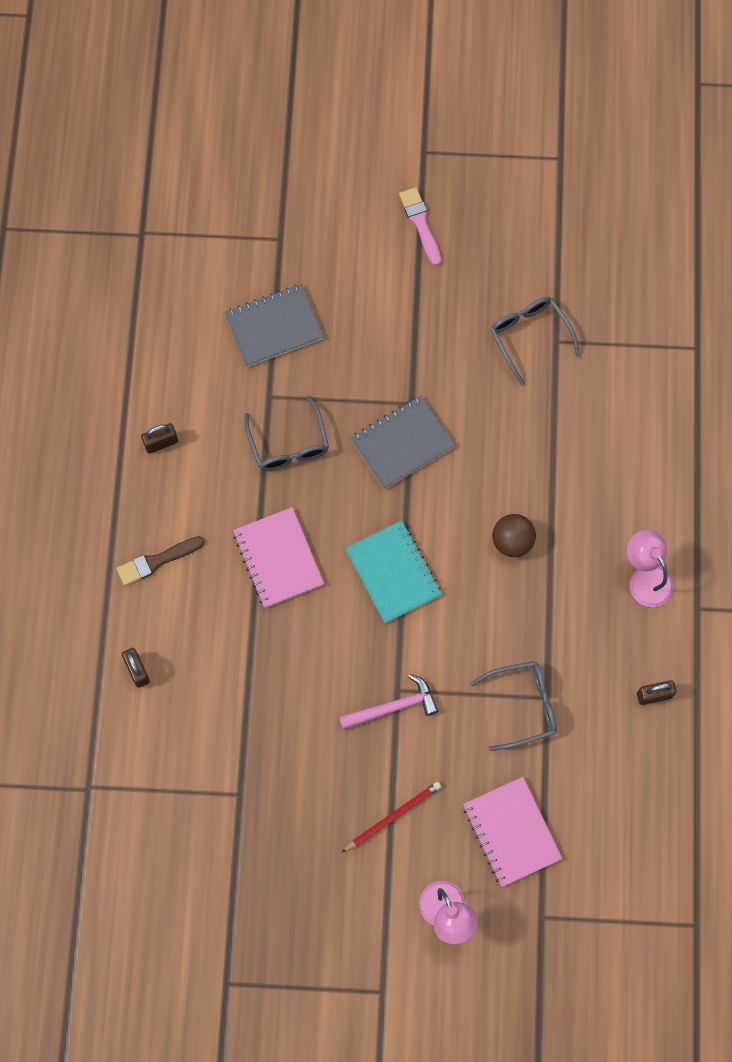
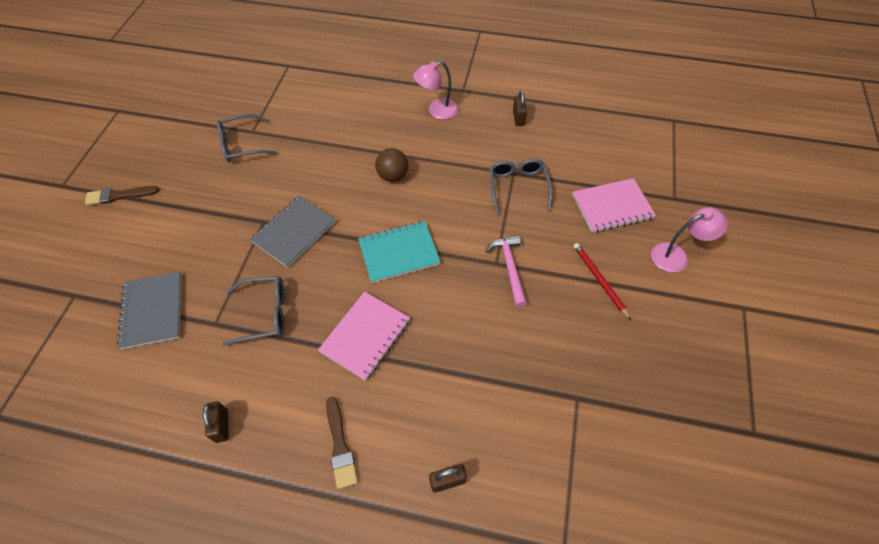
camera: 80 degrees left, 15 degrees down
pink notebook [233,507,324,608] -> pink notebook turned 45 degrees counterclockwise [318,291,410,381]
grey notebook [350,396,455,489] -> grey notebook turned 60 degrees clockwise [250,196,336,268]
pink brush [399,187,441,266] -> brown brush [85,186,159,206]

